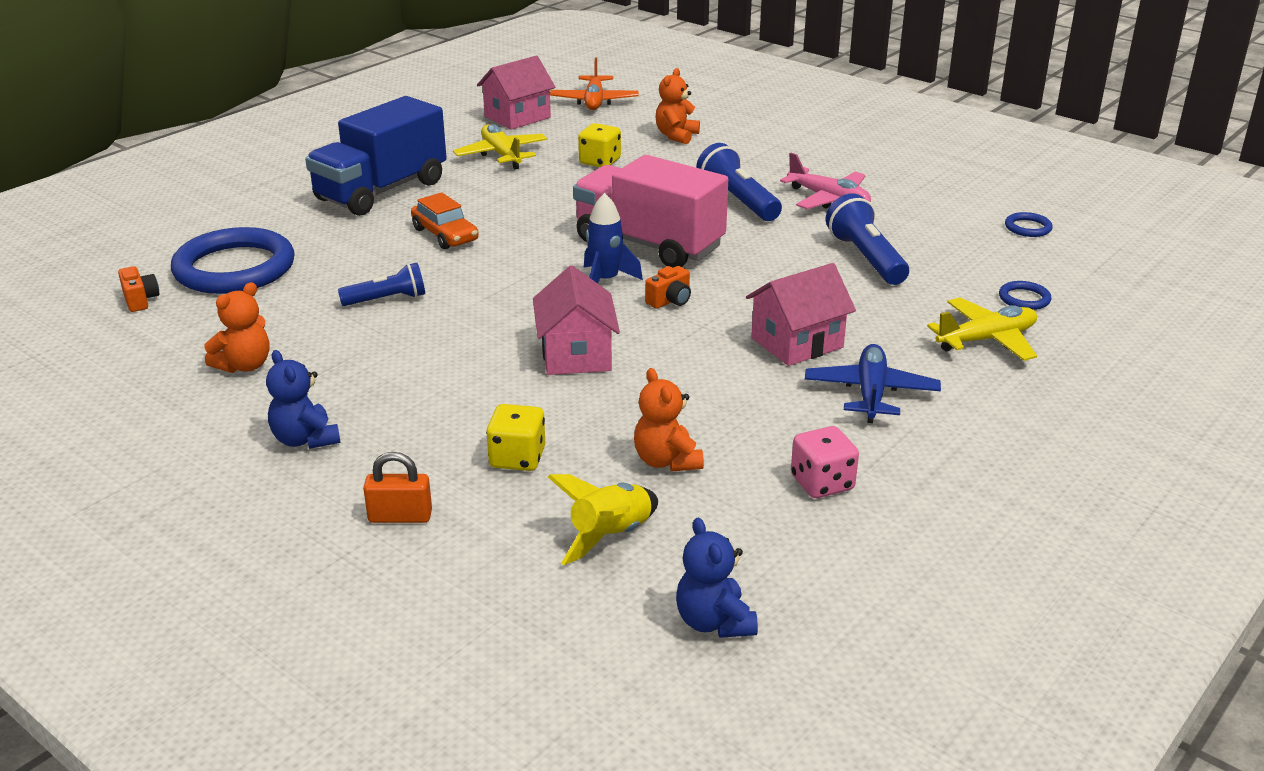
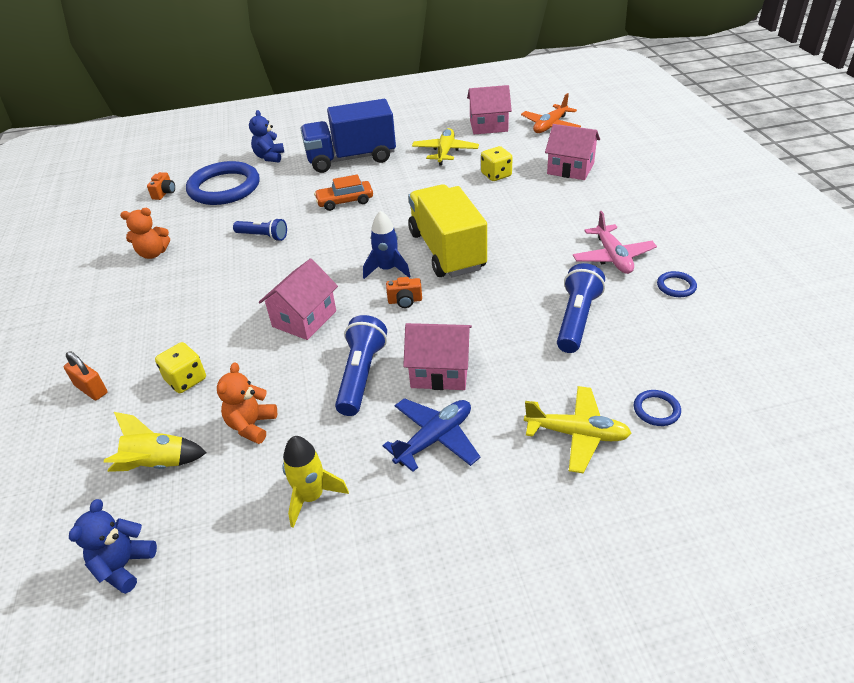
camera: 40 degrees right, 10 degrees up
blue teddy bear [266,350,340,449] -> blue teddy bear moved to [249,110,284,162]
orange car [411,193,479,249] -> orange car turned 75 degrees clockwise [314,174,373,211]
pink truck [573,155,728,268] -> yellow truck [408,184,487,277]
orange teddy bear [656,68,700,144] -> pink house [545,124,600,180]
blue flashlight [696,143,782,221] -> blue flashlight moved to [335,315,387,416]
pink dice [791,426,859,498] -> yellow rocket [282,436,349,528]
blue ring [1005,212,1053,237] -> blue ring moved to [657,271,697,297]

